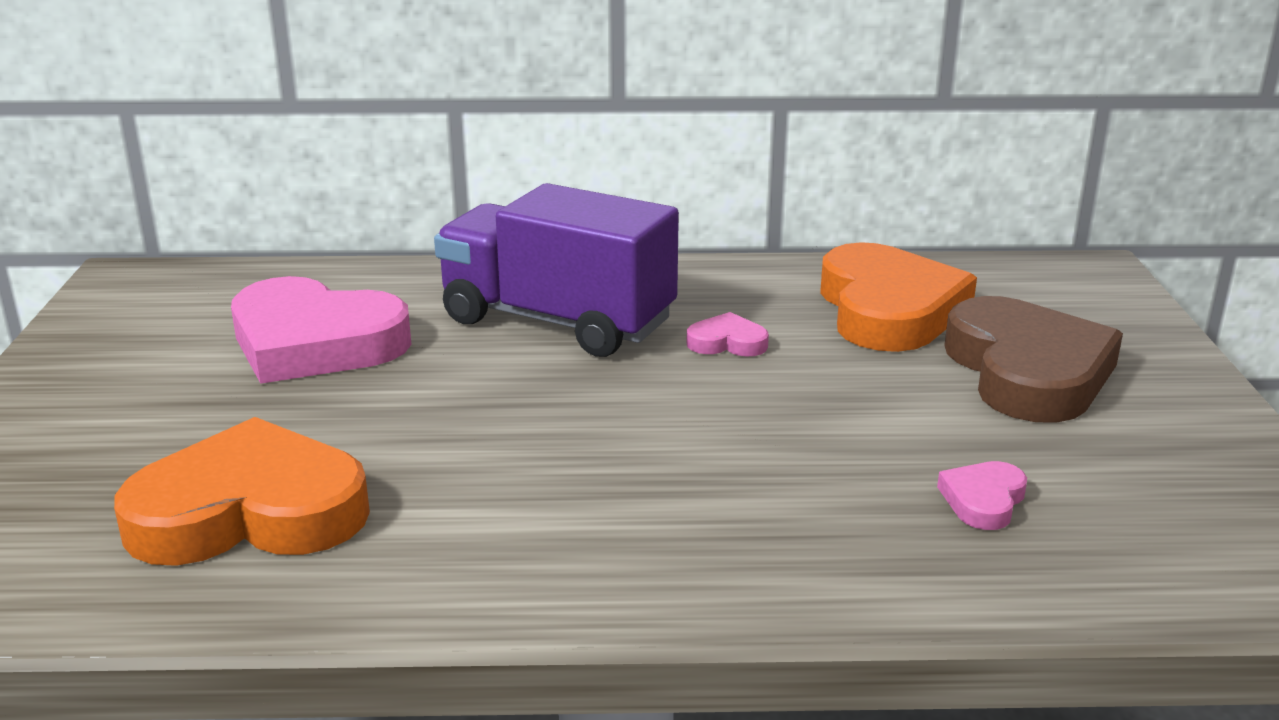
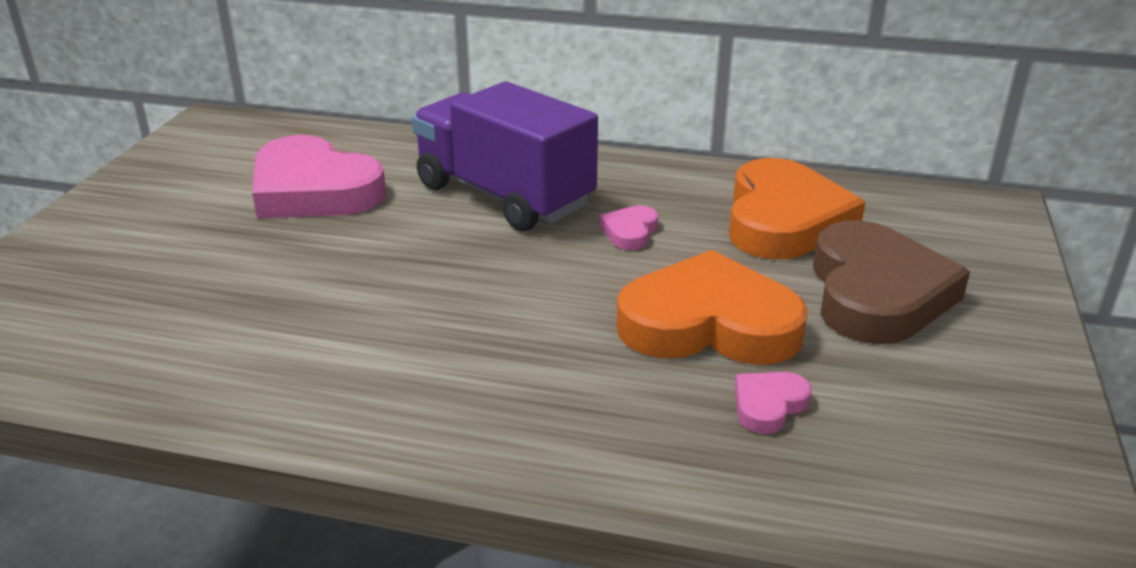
camera: 15 degrees right, 5 degrees up
orange heart [114,417,370,566] -> orange heart moved to [617,250,808,365]
pink heart [687,312,769,357] -> pink heart turned 90 degrees counterclockwise [600,205,659,250]

